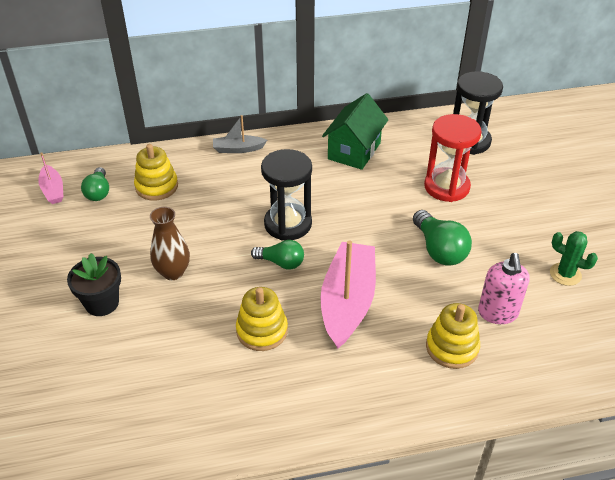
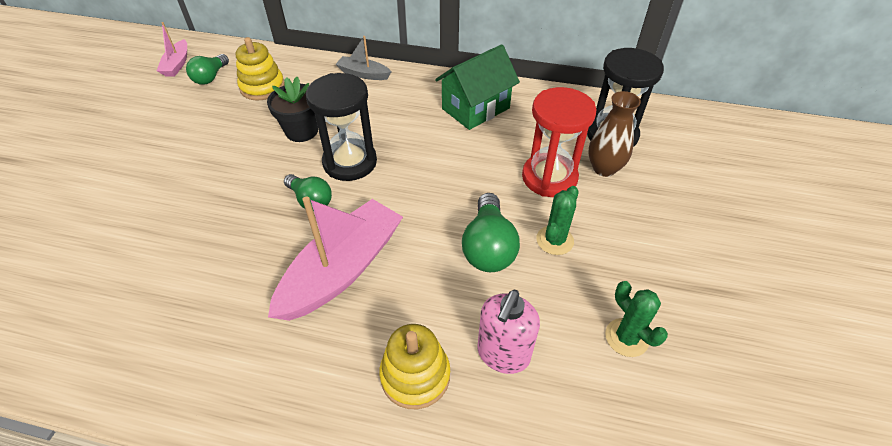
camera: 25 degrees right, 5 degrees up
black flower pot [67,253,121,316] -> black flower pot moved to [267,77,318,142]
brown vase [150,207,190,280] -> brown vase moved to [588,91,641,177]
yellow stacking toy [236,287,288,351] -> none
none -> green cactus [536,186,579,255]

